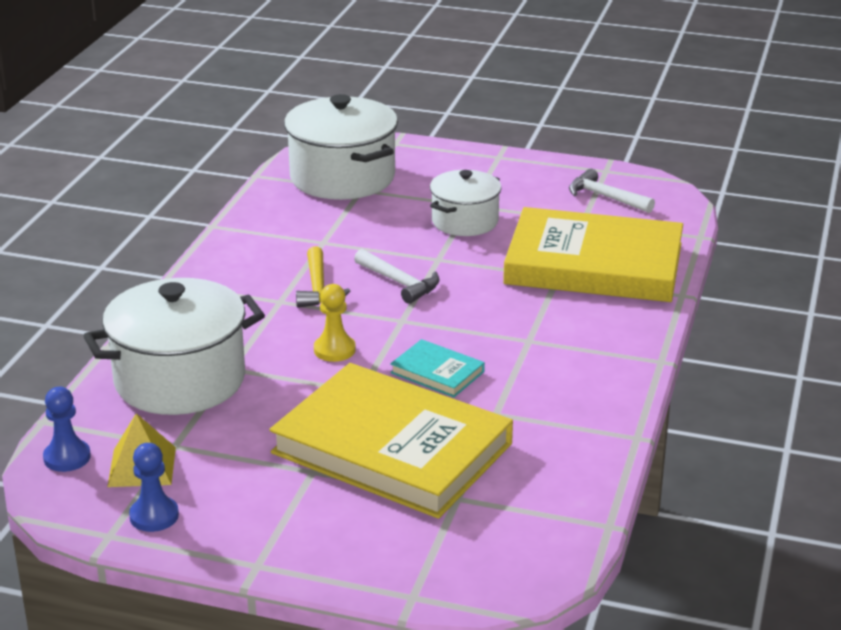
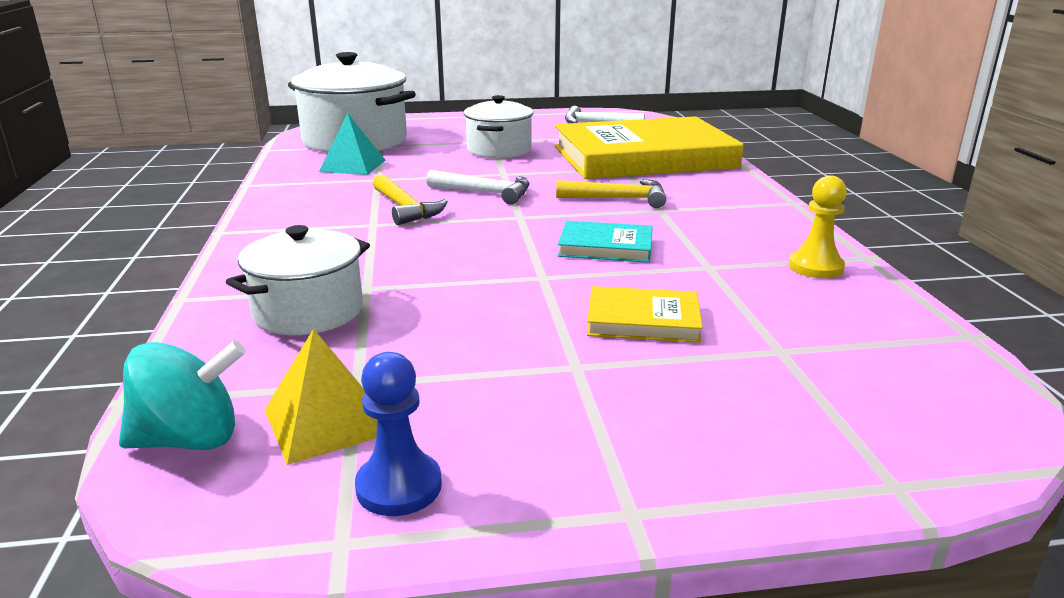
camera: 25 degrees left, 5 degrees down
blue pawn [43,387,91,472] -> turquoise spinning top [119,340,246,450]
white pot [84,278,265,415] -> white pot [226,225,370,335], size x0.60
yellow book [269,363,513,519] -> yellow book [587,286,703,343], size x0.42
yellow pawn [314,284,356,362] -> yellow pawn moved to [789,175,847,278]
none -> turquoise pyramid [319,113,385,175]
none -> yellow hammer [556,179,666,208]

